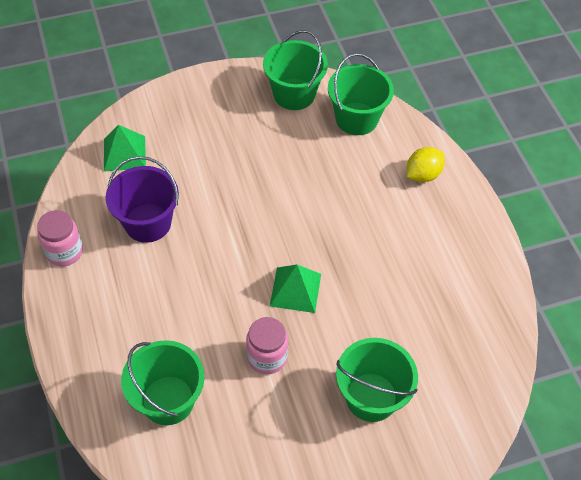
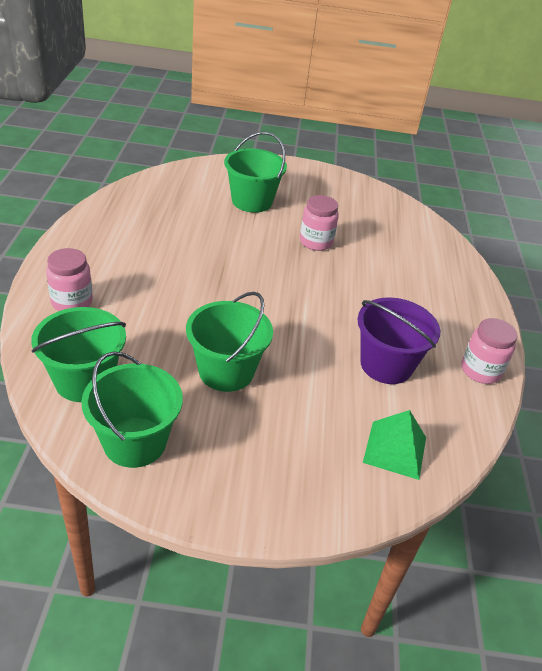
camera: 160 degrees left, 15 degrees down
green bucket [121,340,204,425] -> green bucket moved to [186,292,273,392]
green pyramid [270,265,321,313] -> none
yellow lemon [407,147,445,182] -> pink jar [46,248,93,311]

